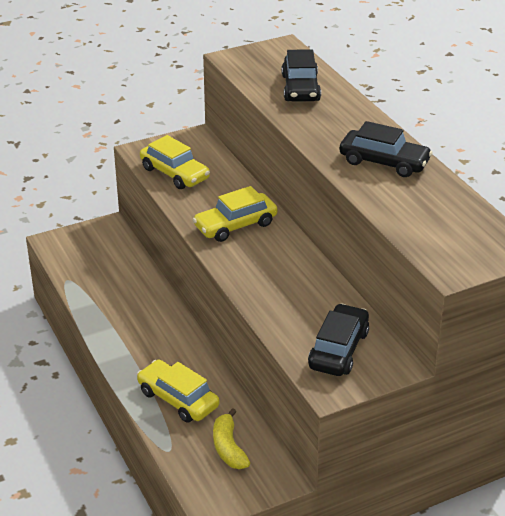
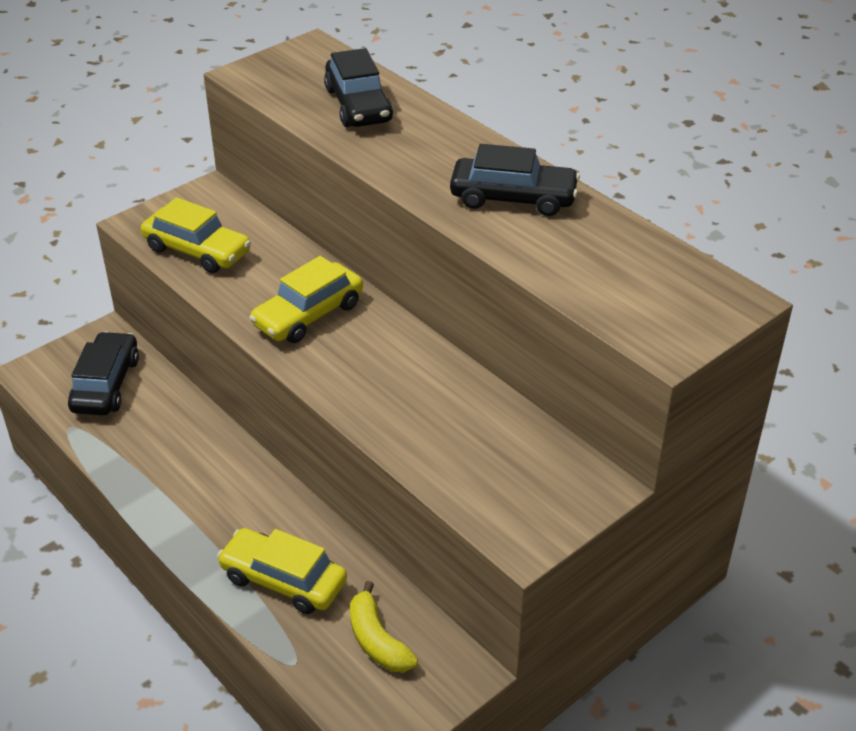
camera: 15 degrees left, 5 degrees up
black car [308,303,369,376] -> black car moved to [68,331,139,415]

